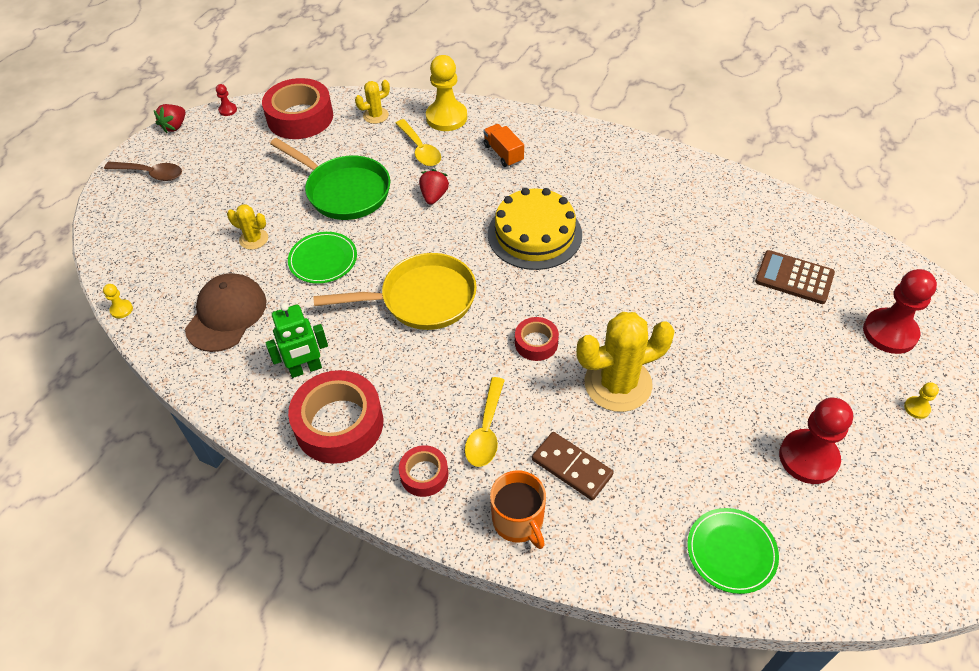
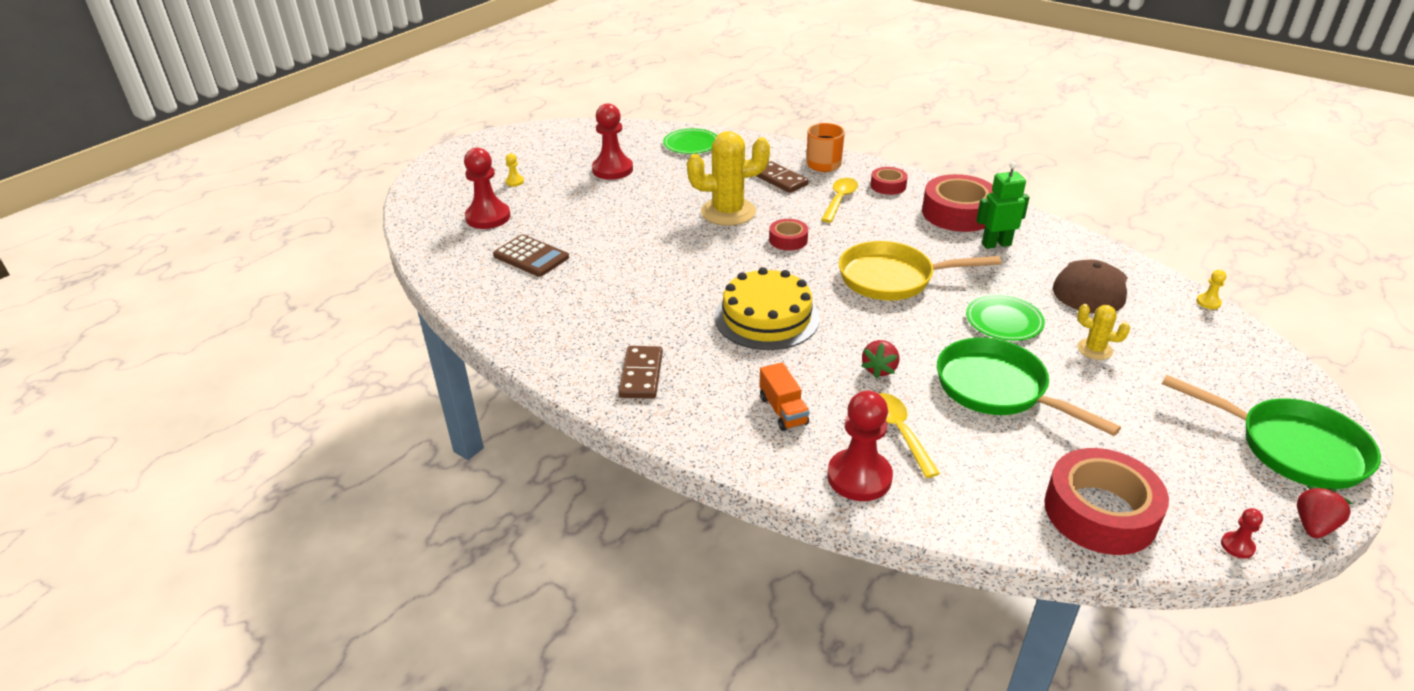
camera: 170 degrees left, 15 degrees down
brown spoon [104,162,182,181] -> green pan [1162,374,1381,489]
yellow cactus [355,80,390,124] -> none
yellow pawn [426,55,467,131] -> red pawn [827,390,893,501]
none -> brown domino [618,346,663,399]

